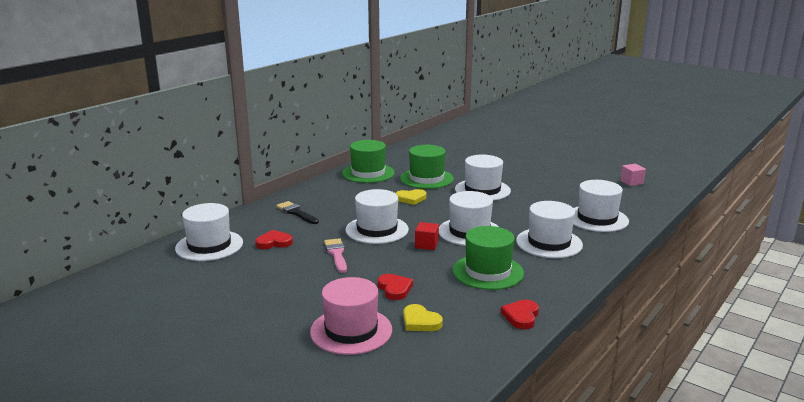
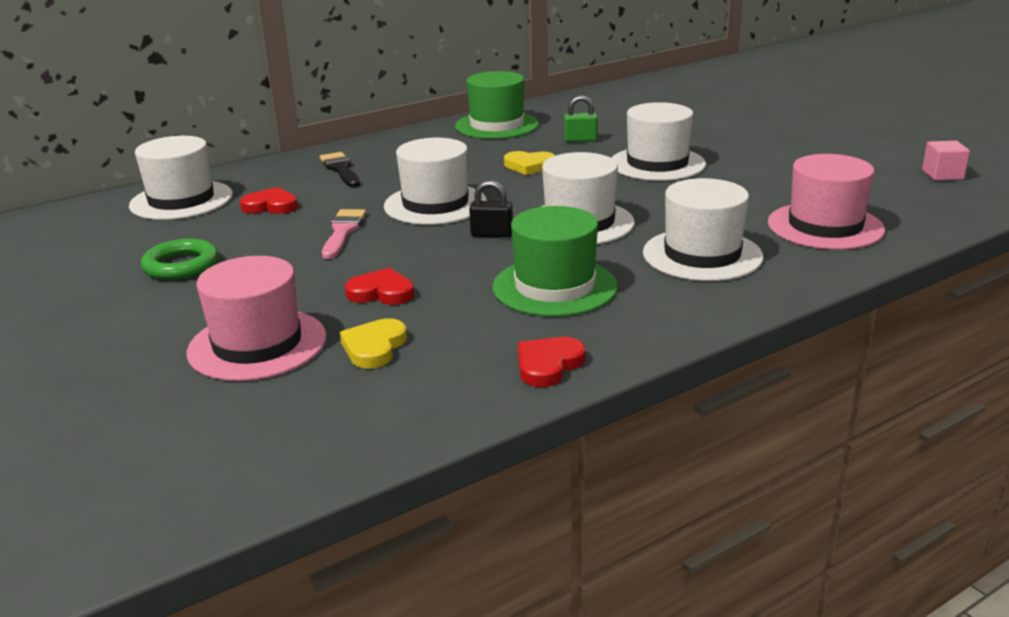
camera: 20 degrees right, 5 degrees up
red heart [378,274,413,300] -> red heart turned 75 degrees counterclockwise [345,268,414,305]
green hat [400,145,454,189] -> green padlock [564,95,598,142]
yellow heart [403,304,443,331] -> yellow heart turned 45 degrees clockwise [340,318,407,369]
red cube [415,222,439,250] -> black padlock [469,180,513,238]
white hat [573,180,629,232] -> pink hat [768,154,885,250]
none -> green ring [141,238,219,280]

